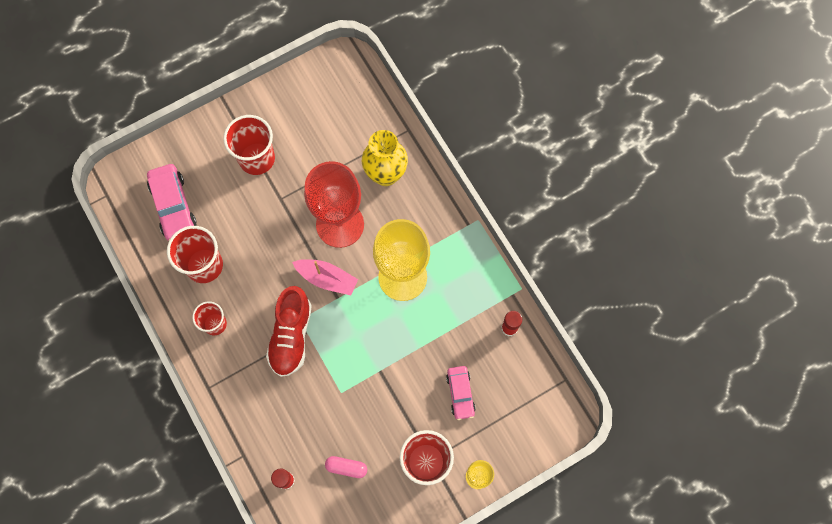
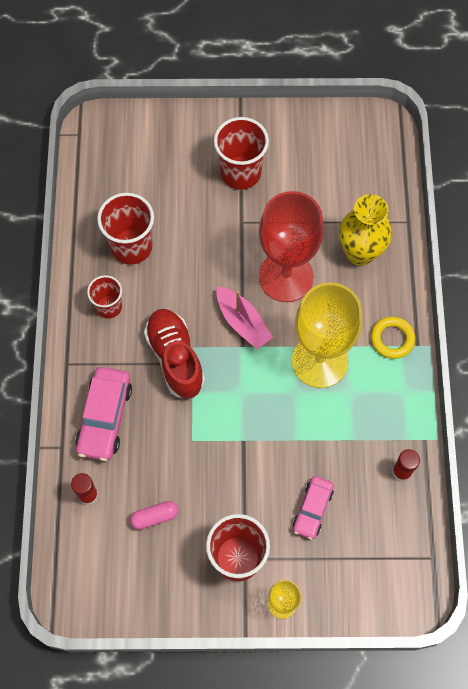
camera: 30 degrees right, 5 degrees down
pink car [147,164,197,241] -> pink car moved to [75,367,132,461]
red shoe [266,286,312,377] -> red shoe turned 120 degrees clockwise [144,309,205,399]
pink capsule [325,456,367,478] -> pink capsule turned 60 degrees counterclockwise [130,501,179,530]
none -> yellow ring [371,317,415,359]

